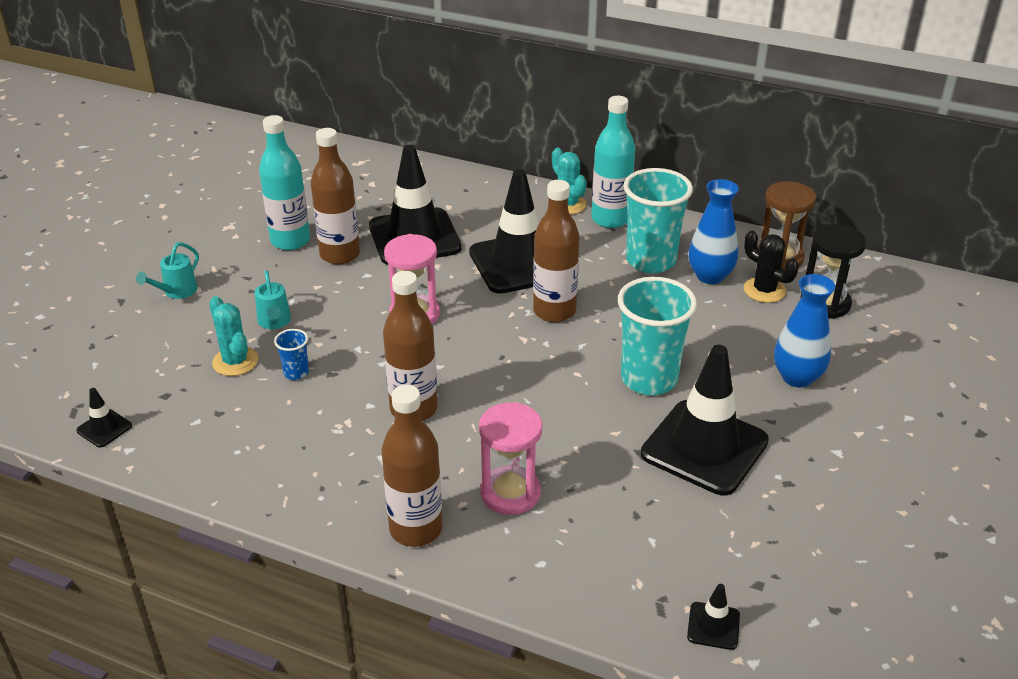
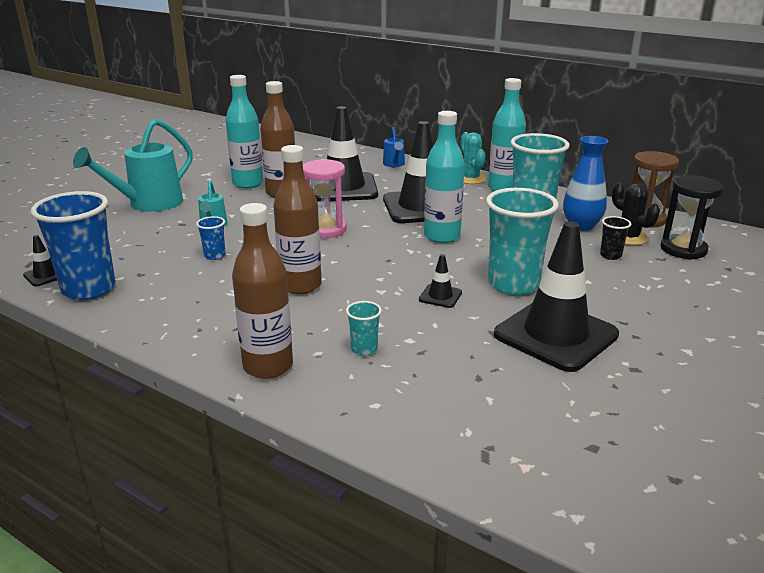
camera: 10 degrees right, 10 degrees down
turquoise watering can [136,242,199,299] -> turquoise watering can [73,119,193,212], size x2.01
turquoise cactus [209,296,258,376] -> none
pink hourglass [479,402,542,515] -> turquoise cup [346,301,382,356]
brown bottle [533,180,580,322] -> turquoise bottle [424,111,465,243]
black traffic cone [687,584,740,650] -> black traffic cone moved to [419,254,462,308]
blue vase [774,274,835,387] -> none
none -> blue cup [31,191,115,300]
none -> blue watering can [383,127,405,167]
none -> black cup [600,216,631,260]

